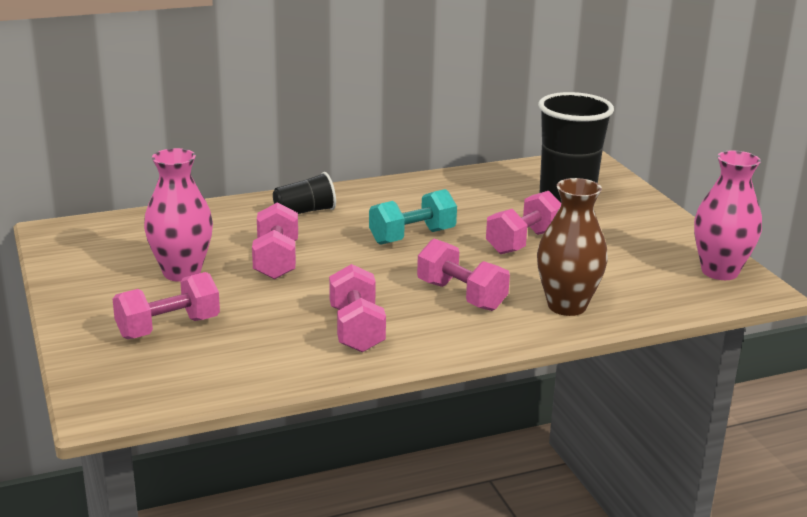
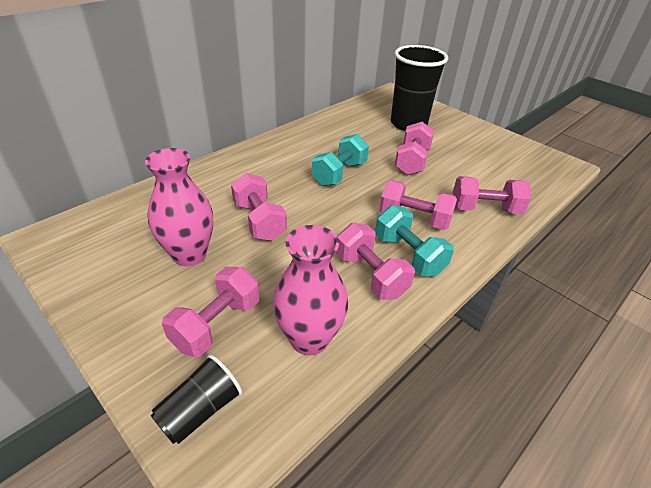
camera: 25 degrees left, 15 degrees up
black cup [273,172,336,214] -> black cup moved to [151,354,242,444]
brown vase [537,178,608,316] -> pink dumbbell [453,176,531,214]
pink vase [694,150,762,280] -> pink vase moved to [273,225,348,355]
none -> turquoise dumbbell [375,205,454,276]

